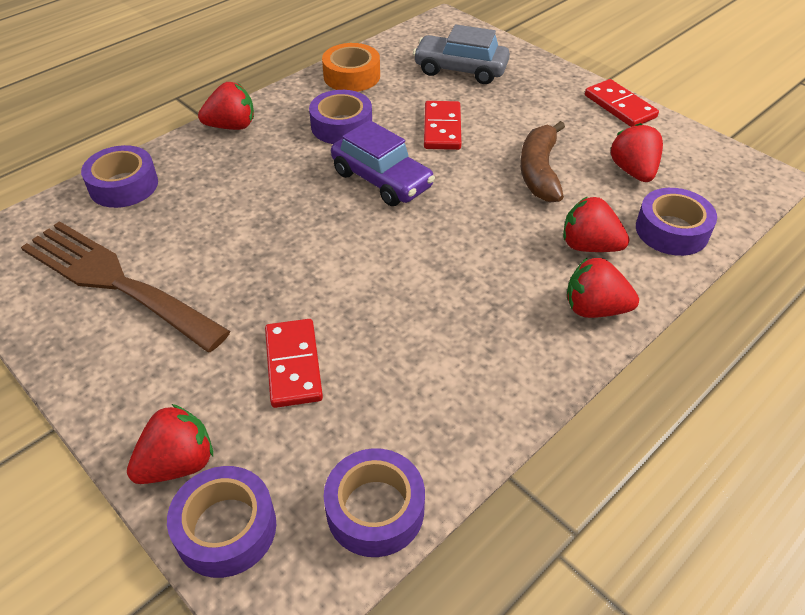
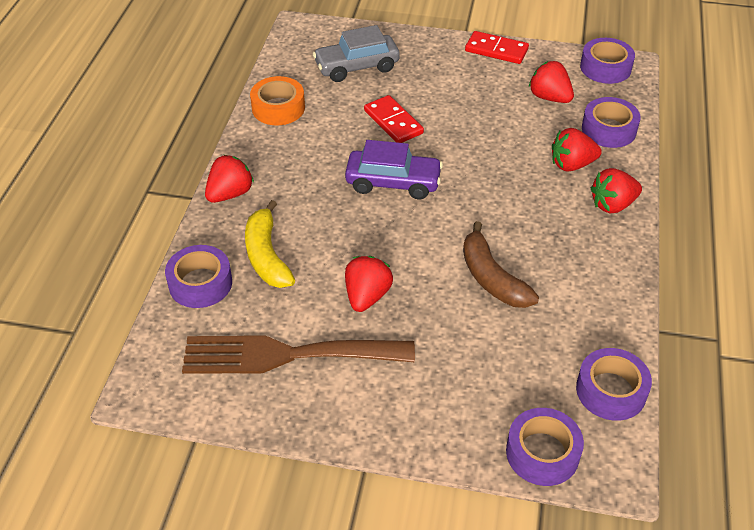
camera: 35 degrees left, 0 degrees up
red strawberry [127,404,213,484] -> red strawberry moved to [345,256,393,312]
red domino [265,319,323,408] -> none
purple tape [309,90,372,144] -> purple tape moved to [580,38,635,84]
brown banana [520,121,565,202] -> brown banana moved to [463,221,539,308]
none -> yellow banana [245,200,295,288]

